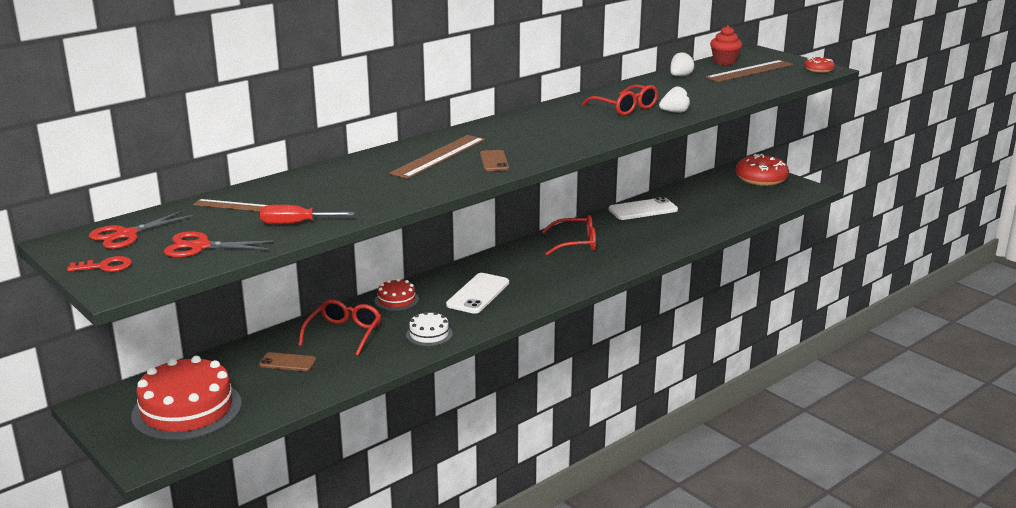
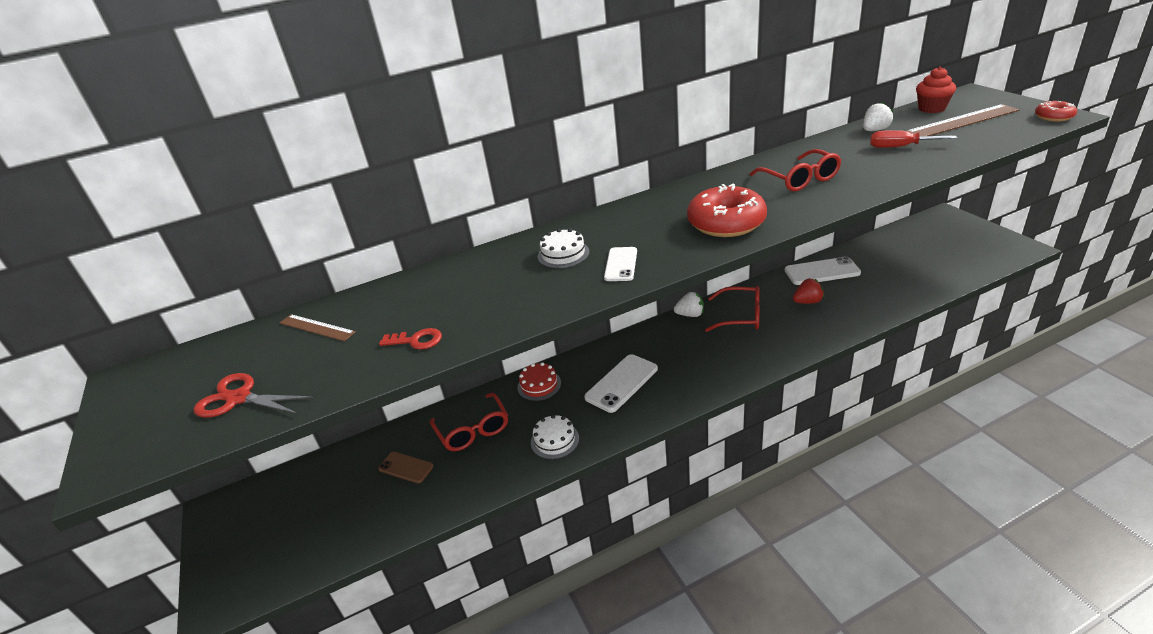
camera: 20 degrees right, 10 degrees up
red key [67,256,132,272] -> red key moved to [379,328,442,350]
red scissors [89,210,193,249] -> none
red cake [131,356,242,441] -> none
red screwdriver [260,205,354,224] -> red screwdriver moved to [870,130,957,148]
red glasses [298,300,381,356] -> red glasses turned 120 degrees clockwise [430,393,508,451]
brown ruler [389,135,485,179] -> white cake [538,228,589,268]
brown phone [480,150,509,171] -> white phone [604,247,637,281]
white strawberry [659,86,690,113] -> white strawberry moved to [674,292,704,317]
red donut [736,154,789,186] -> red donut moved to [687,184,767,237]
none -> red strawberry [793,278,824,304]

